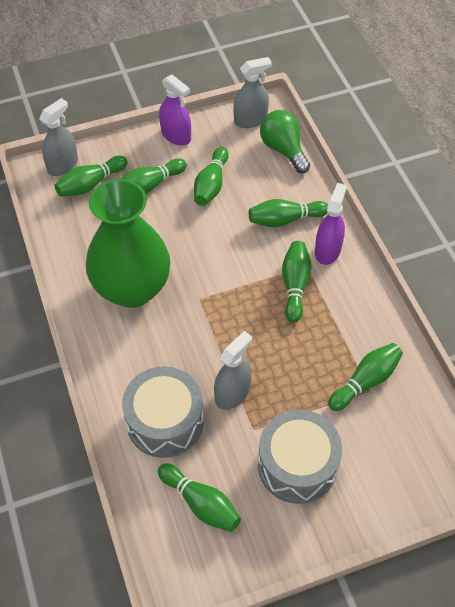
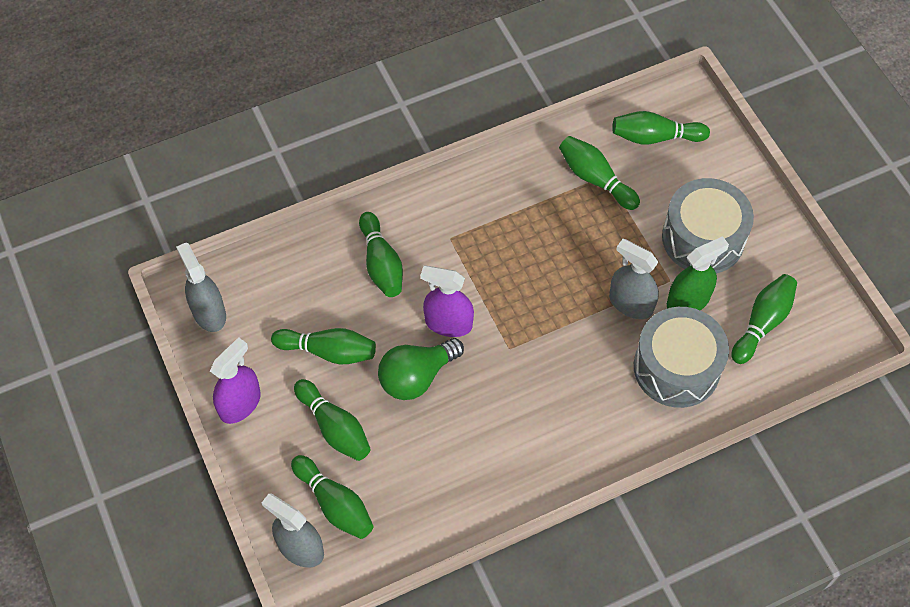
camera: 95 degrees left, 5 degrees up
green vase [86,179,170,308] -> none
green light bulb [260,110,310,173] -> green light bulb moved to [378,338,464,400]
green bowling pin [282,241,312,323] -> green bowling pin moved to [612,111,710,145]
purple spray bottle [315,183,347,265] -> purple spray bottle moved to [421,265,474,337]
none -> green spray bottle [667,236,729,310]

